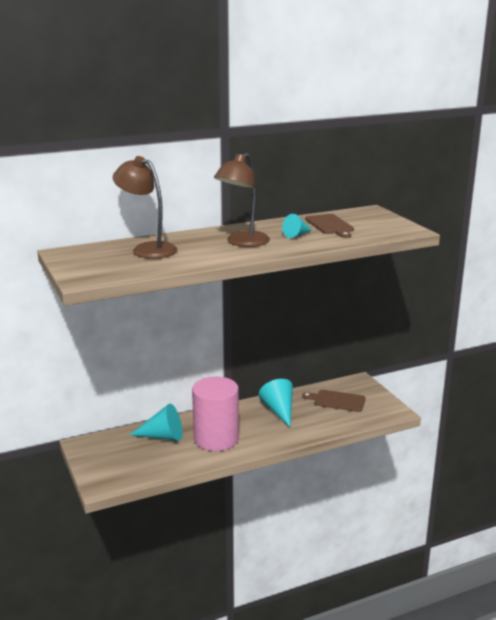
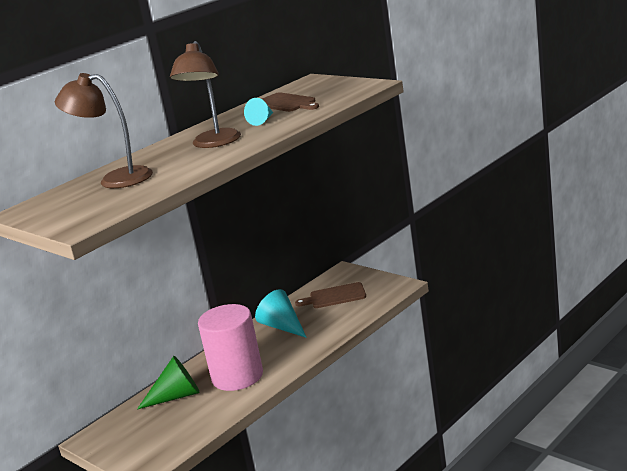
camera: 20 degrees left, 0 degrees up
turquoise cone [130,404,182,441] -> green cone [137,356,200,409]

